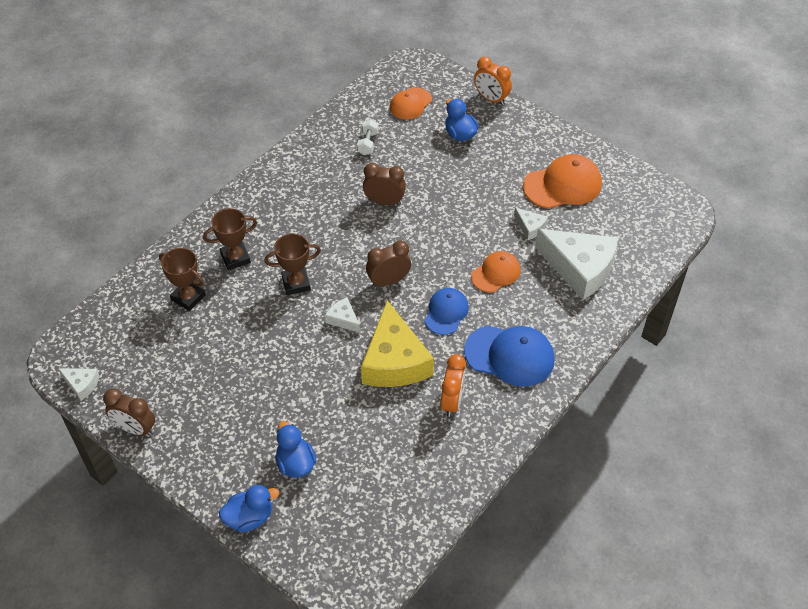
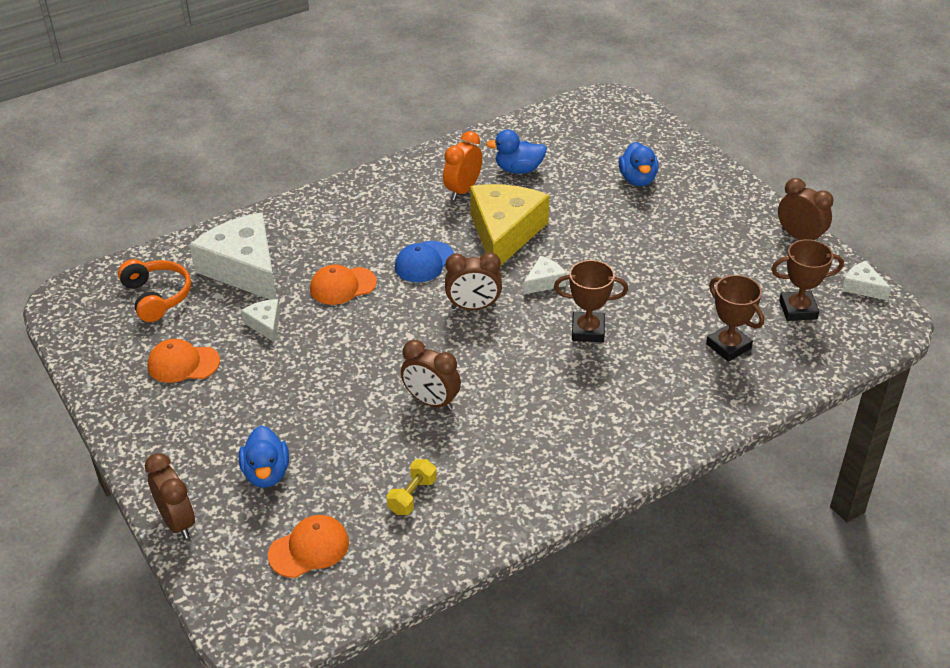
camera: 160 degrees left, 10 degrees down
brown trophy [203,208,257,270] -> brown trophy moved to [771,239,844,321]
blue duck [219,485,279,533] -> blue duck moved to [486,129,547,174]
white cheese [325,297,360,333] -> white cheese turned 105 degrees counterclockwise [523,256,567,295]
white dumbbell [357,119,379,155] -> yellow dumbbell [387,459,437,515]
blue cap [464,325,555,387] -> none
orange clock [474,57,512,105] -> brown clock [145,453,195,539]
orange cap [523,154,602,209] -> orange cap [147,339,220,383], size x0.63
none -> orange headphones [118,259,191,322]

